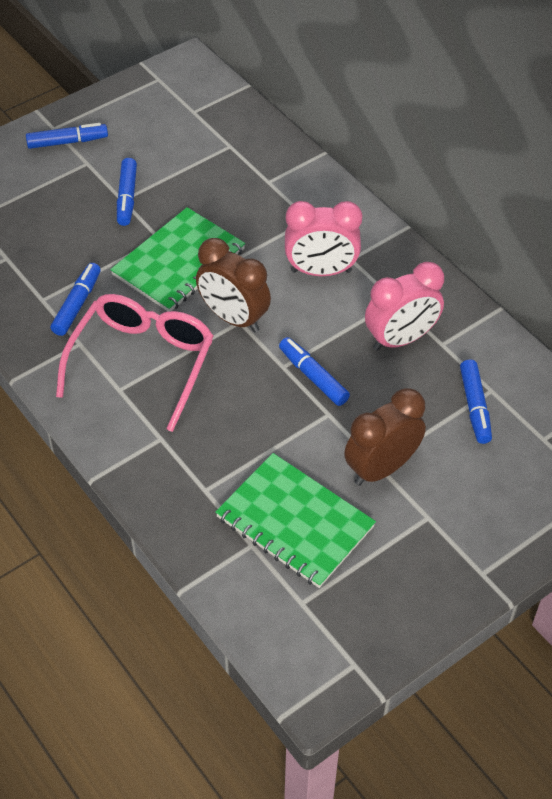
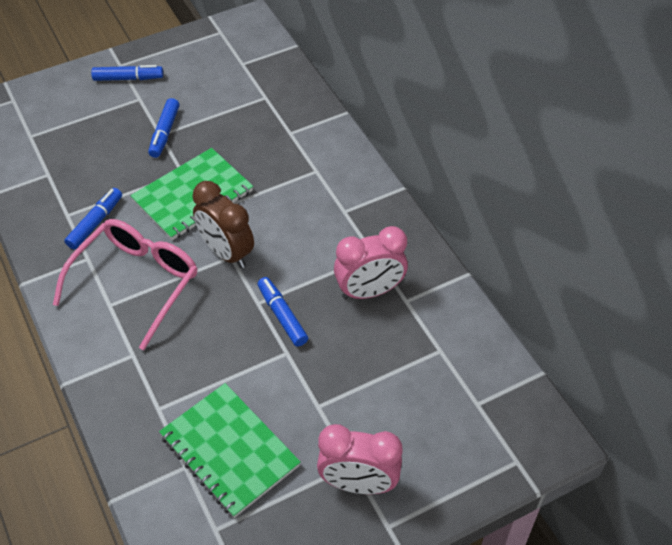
camera: 10 degrees right, 0 degrees up
pink clock [285,201,362,276] -> pink clock moved to [317,424,402,494]
brown clock [344,388,426,486] -> none
blue marker [460,360,492,444] -> none

